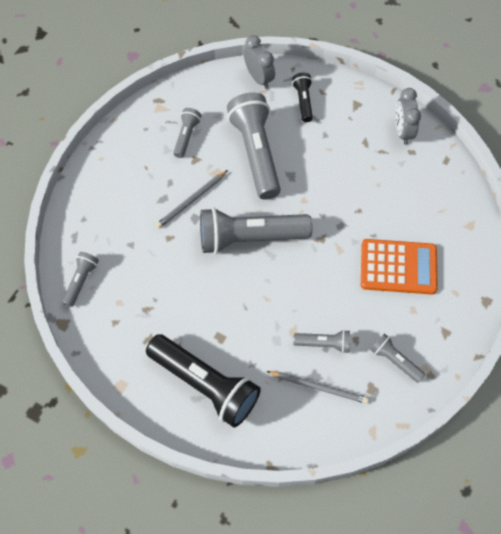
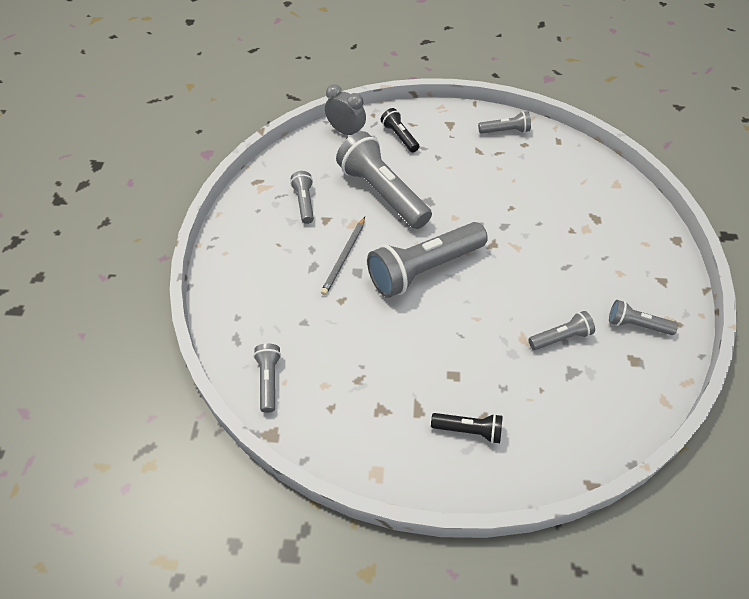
camera: 25 degrees left, 10 degrees down
black flashlight [146,334,261,428] -> black flashlight [431,413,503,444], size x0.48
grey pencil [266,371,369,404] -> none
orange calculator [361,239,438,295] -> none
grey clock [396,88,421,144] -> grey flashlight [478,111,531,134]

